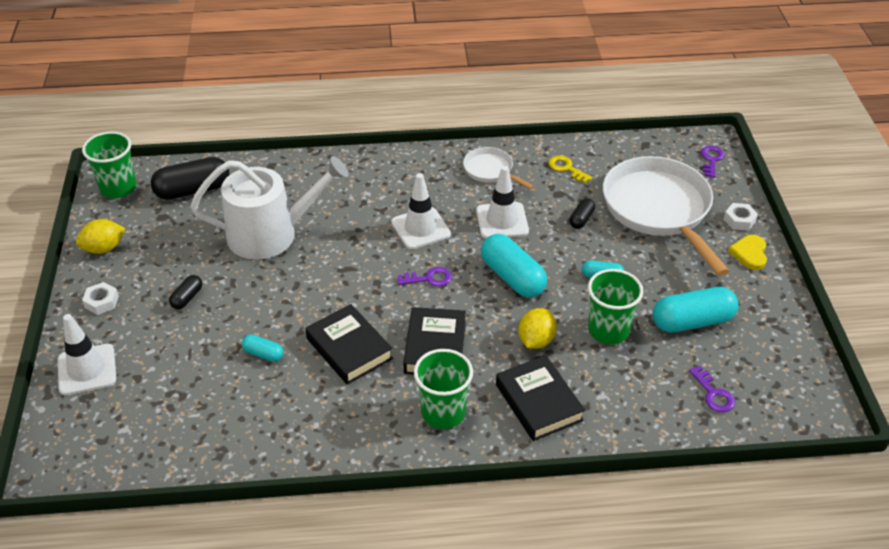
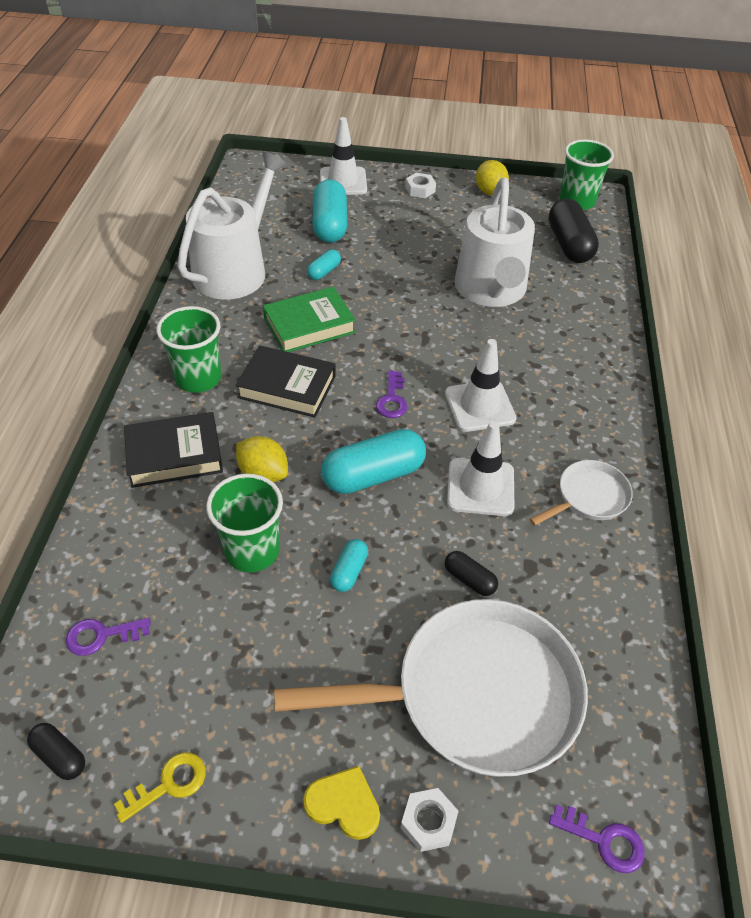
camera: 100 degrees right, 5 degrees up
black capsule [169,275,202,309] -> black capsule moved to [27,723,85,780]
black book [305,304,393,385] -> green book [263,287,356,352]
yellow key [549,155,592,183] -> yellow key moved to [114,752,206,823]
turquoise capsule [653,287,738,332] -> turquoise capsule moved to [312,179,347,243]
none -> white watering can [177,152,287,300]

